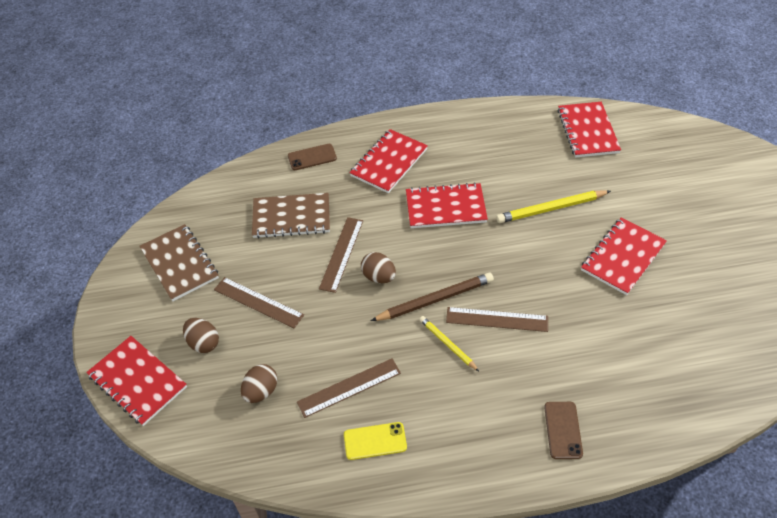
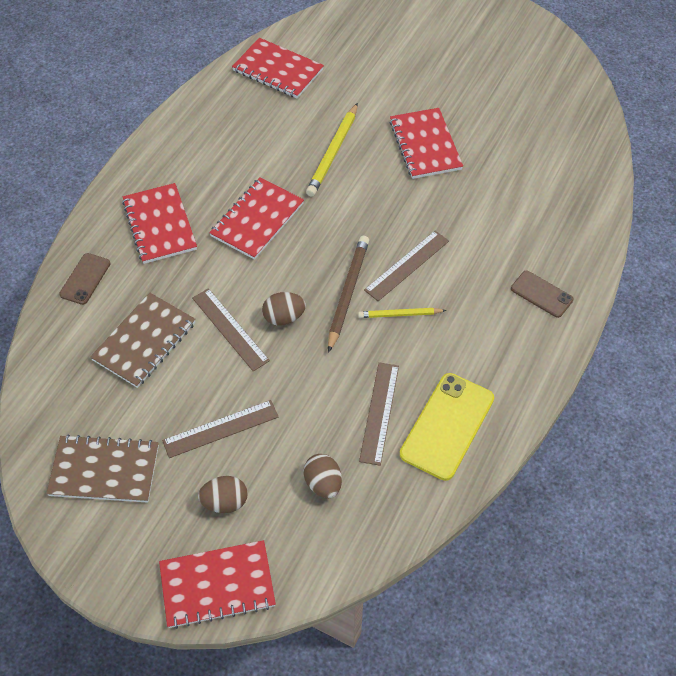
camera: 55 degrees left, 5 degrees up
yellow phone [344,422,407,460] -> yellow phone [400,373,494,481], size x1.76

